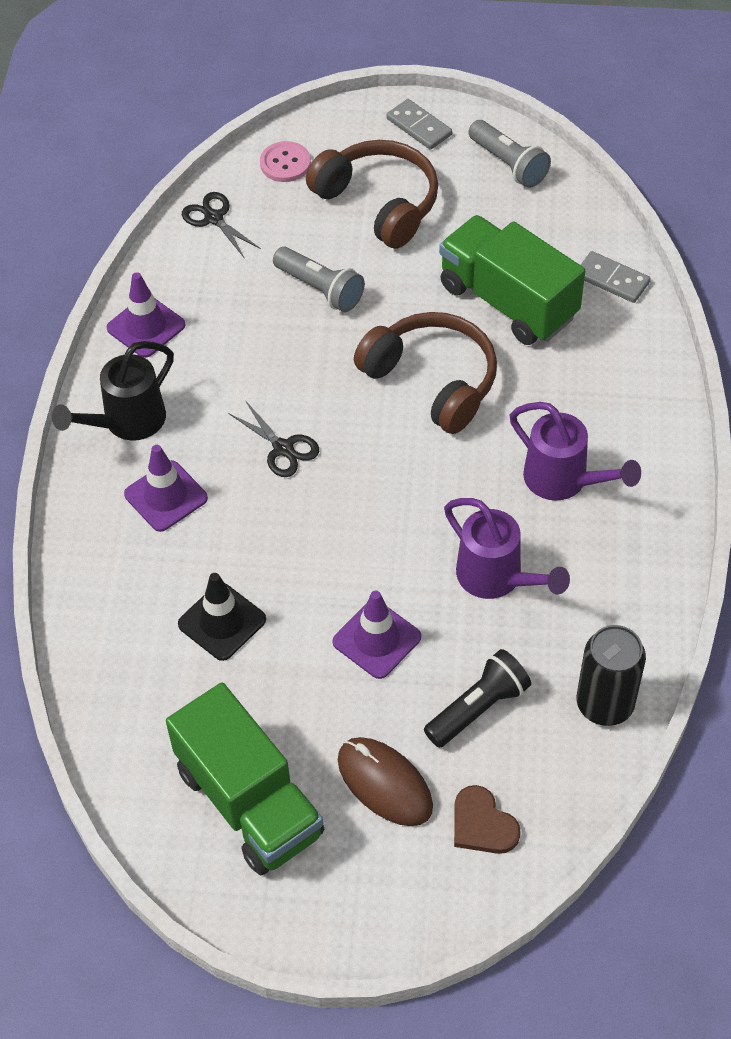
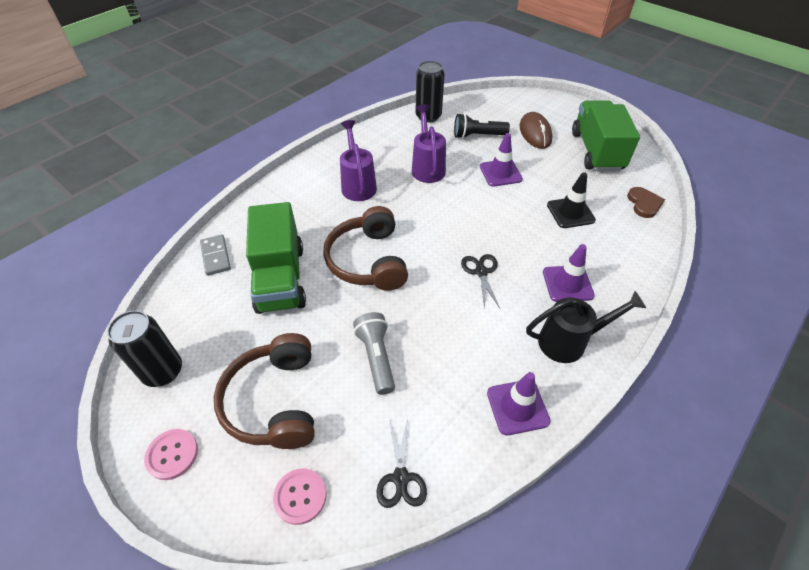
camera: 145 degrees left, 5 degrees down
grey domino [386,99,452,150] -> pink button [144,429,198,480]
brown heart [454,785,521,854] -> brown heart moved to [627,187,665,218]
grey flashlight [468,120,551,188] -> black can [107,310,182,387]

